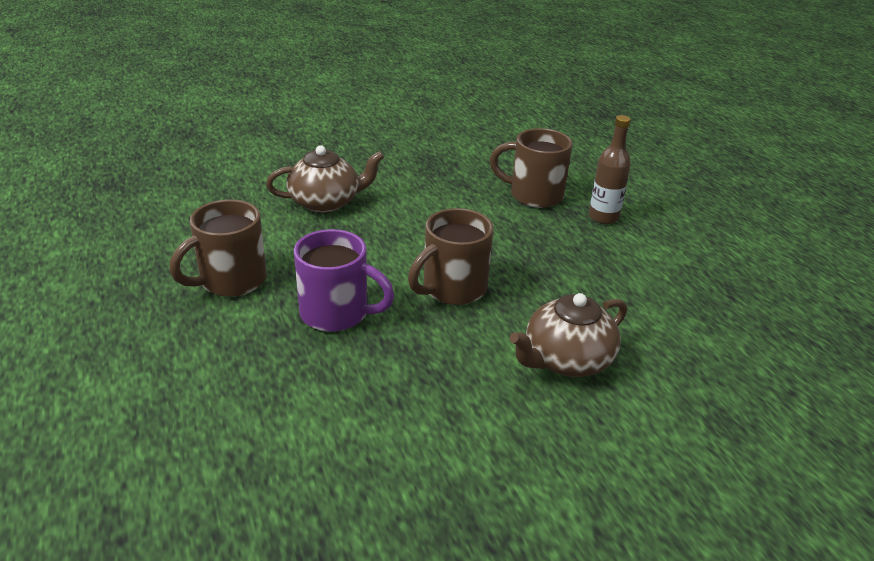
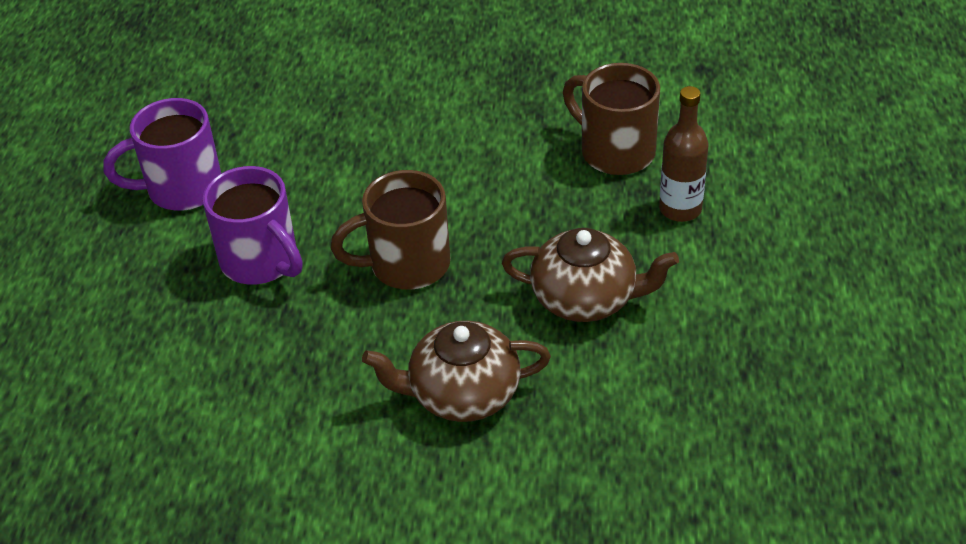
camera: 30 degrees right, 10 degrees up
brown mug [170,199,267,297] -> purple mug [103,98,221,211]
brown teapot [266,145,384,213] -> brown teapot moved to [502,228,679,322]

